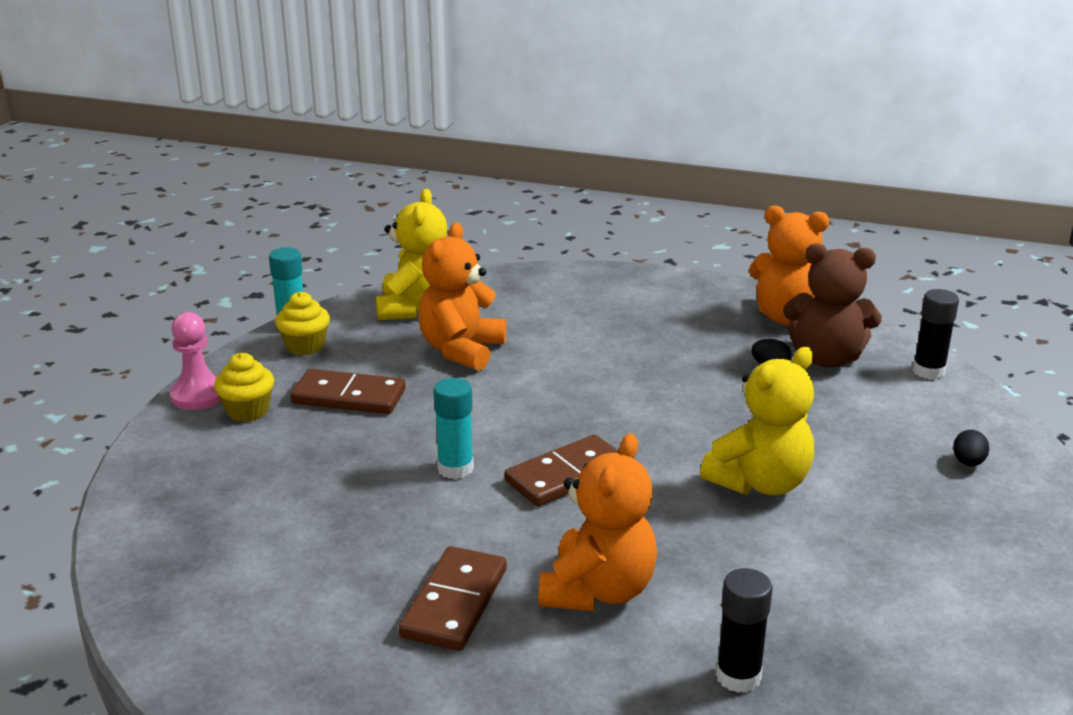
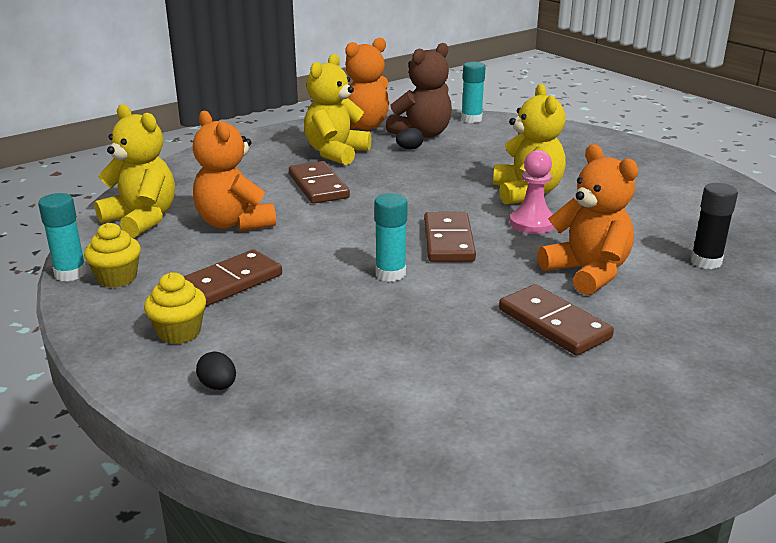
camera: 55 degrees left, 0 degrees up
pink pawn [170,312,221,410] -> pink pawn moved to [510,150,555,234]
black glue stick [913,289,959,380] -> turquoise glue stick [461,62,486,123]
black egg [953,430,989,466] -> black egg moved to [196,352,236,390]
none -> brown domino [289,161,350,204]
none -> yellow teddy bear [304,54,372,165]

